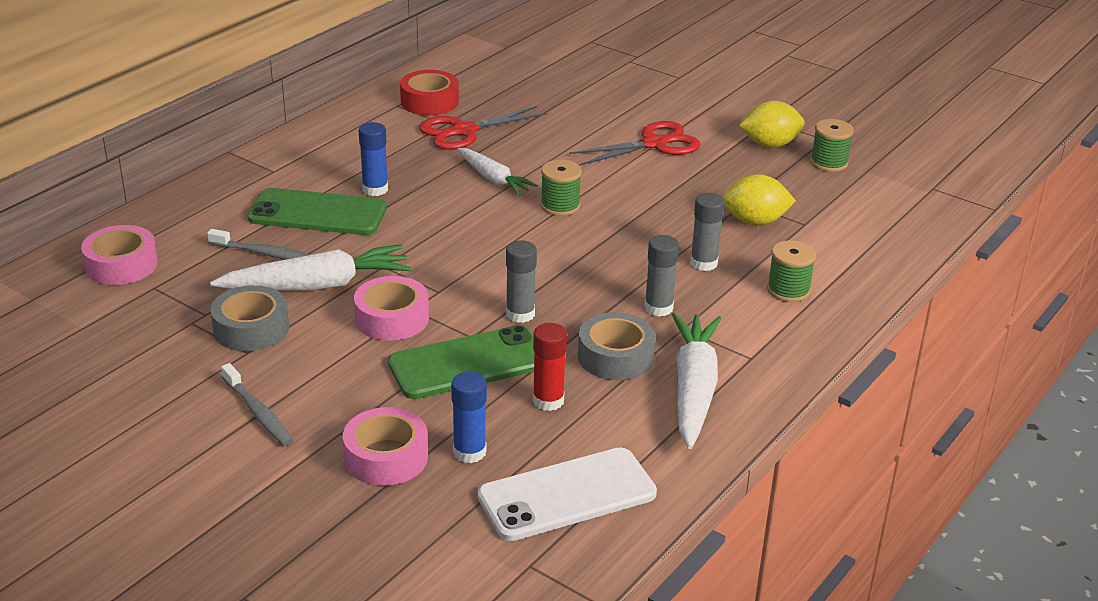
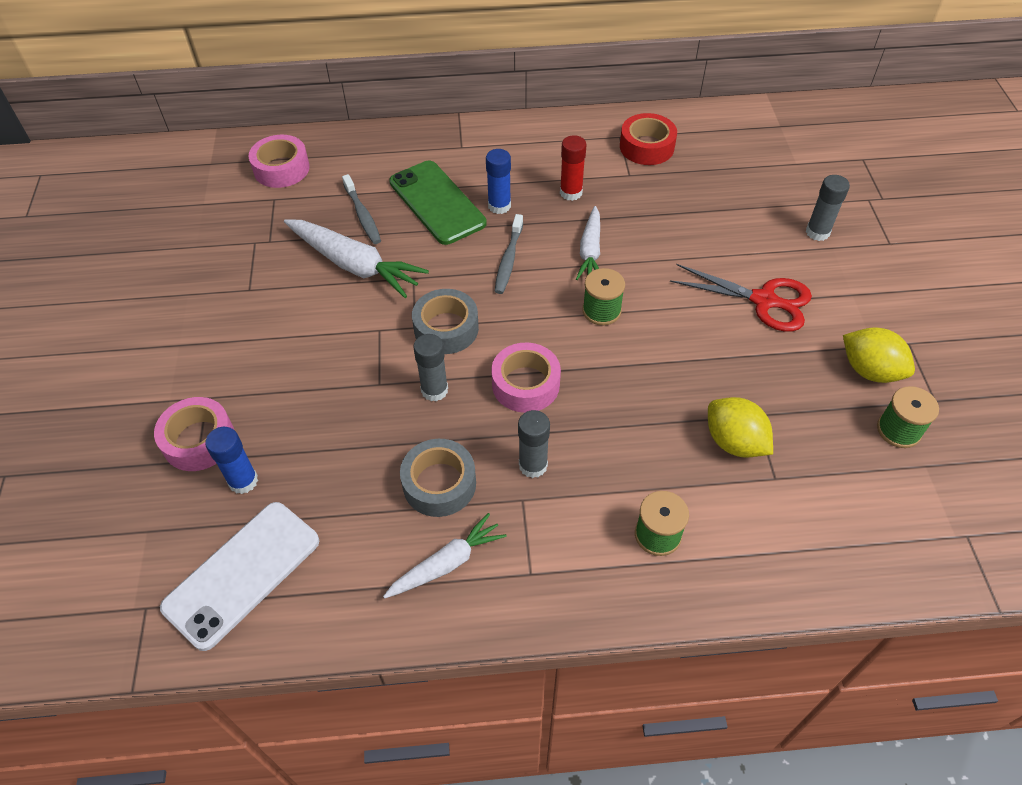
camera: 50 degrees right, 20 degrees up
grey tape [210,285,289,351] -> grey tape moved to [412,289,479,354]
grey toothbrush [221,363,293,446] -> grey toothbrush moved to [495,214,523,294]
pink tape [354,276,429,341] -> pink tape moved to [491,343,561,413]
green phone [388,325,534,399] -> none
red scissors [419,106,548,150] -> none
white phone [478,447,657,541] -> white phone turned 75 degrees counterclockwise [160,502,319,651]
red glue stick [533,323,567,411] -> red glue stick moved to [560,135,586,201]
white carrot [672,313,722,449] -> white carrot [383,513,507,599], size x0.63
grey glue stick [690,193,725,271] -> grey glue stick moved to [806,175,850,241]

